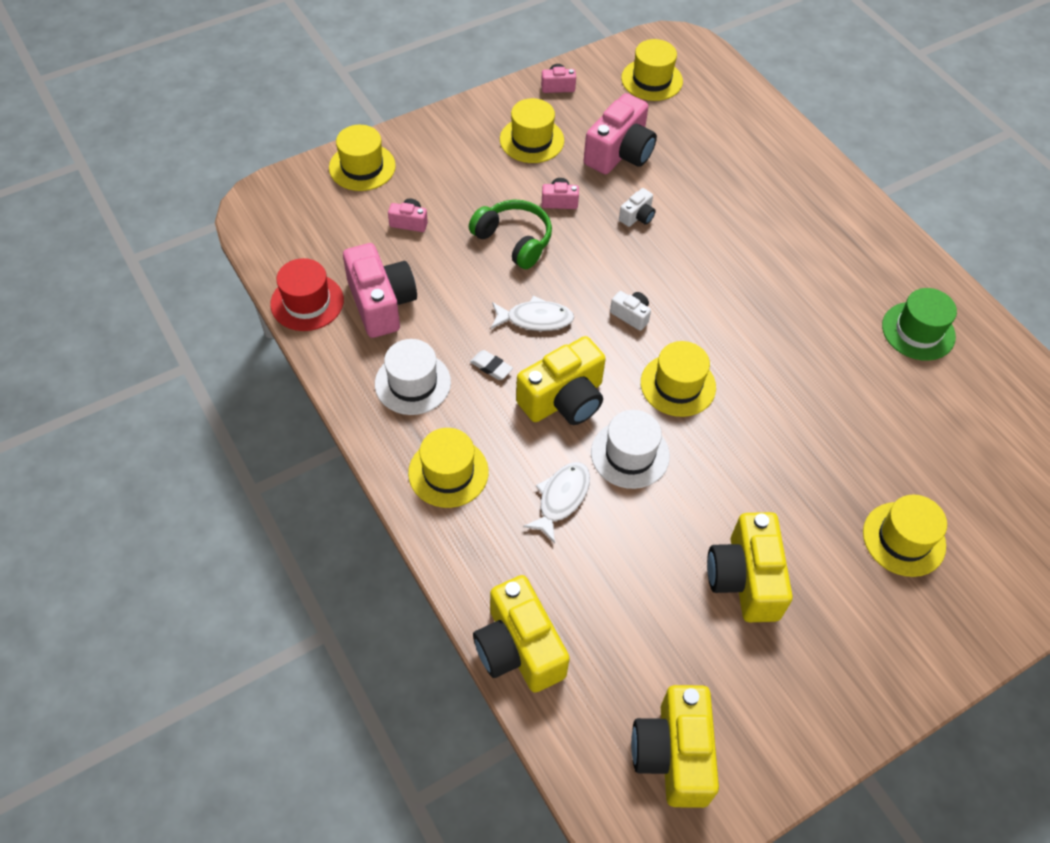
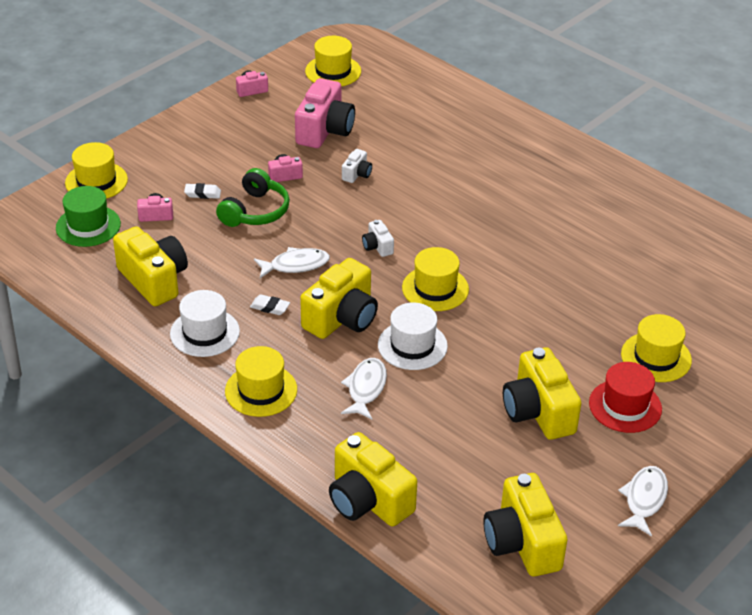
camera: 15 degrees left, 15 degrees down
red hat [270,258,344,331] -> red hat moved to [589,362,662,433]
pink camera [343,243,417,338] -> yellow camera [113,226,188,306]
green headphones [469,200,552,269] -> green headphones turned 90 degrees clockwise [216,168,290,227]
yellow hat [500,98,564,163] -> none
white camera [610,291,651,331] -> white camera turned 135 degrees counterclockwise [362,220,394,257]
green hat [882,288,957,361] -> green hat moved to [56,186,121,247]
none -> white eraser [184,183,221,199]
none -> white fish [618,466,668,537]

